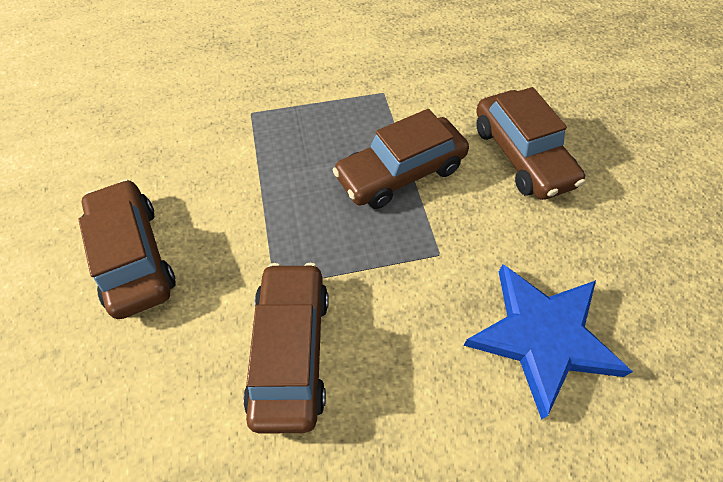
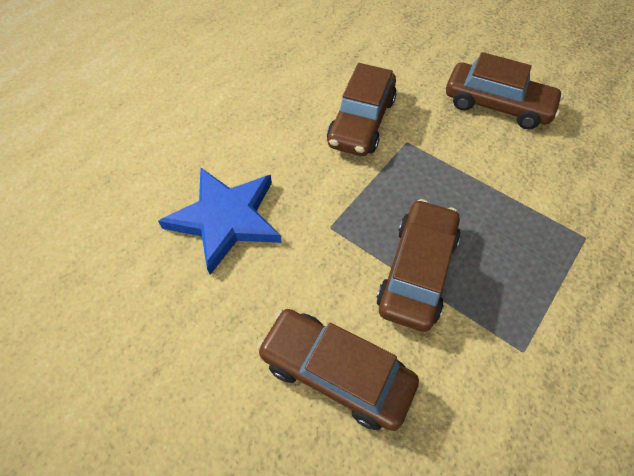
camera: 140 degrees right, 0 degrees up
brown car [243,263,329,434] -> brown car turned 60 degrees clockwise [327,63,397,156]

